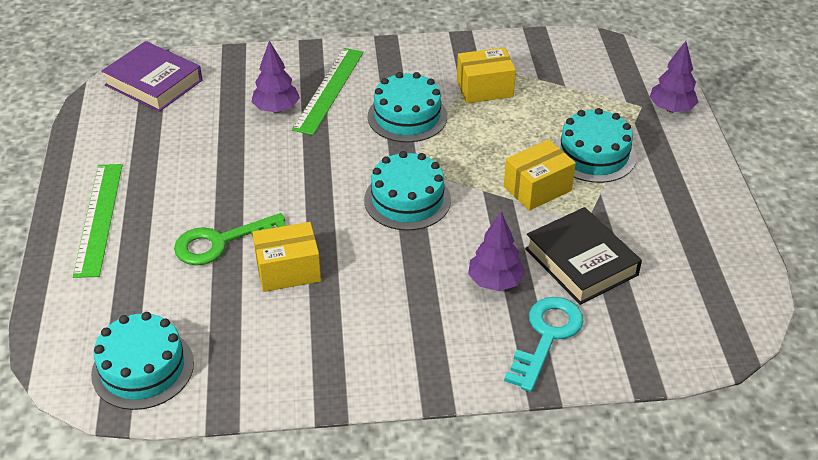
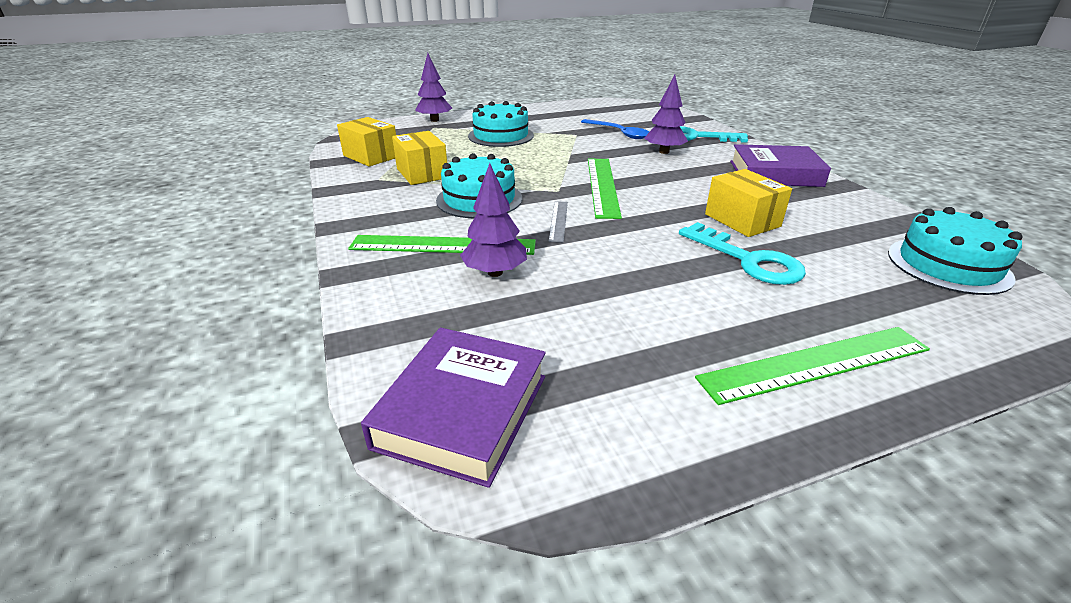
camera: 105 degrees left, 10 degrees down
green key [174,213,287,265] -> turquoise key [679,222,806,285]
turquoise cake [364,151,451,231] -> green ruler [588,159,622,219]
yellow box [504,140,576,211] -> yellow box moved to [337,117,396,166]
black book [525,207,642,305] -> blue spoon [581,119,649,139]
none -> grey ruler [549,201,568,242]
none -> purple book [730,144,831,187]

